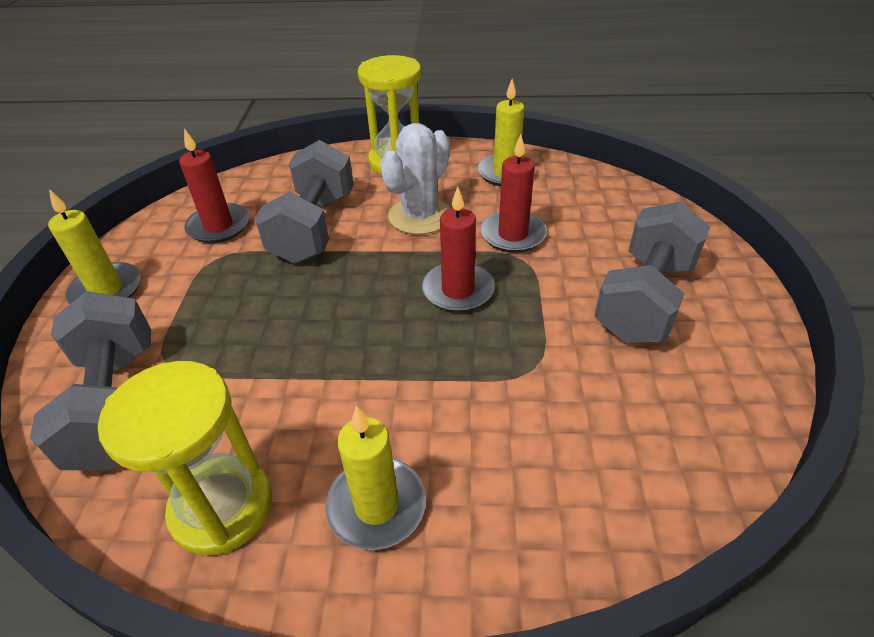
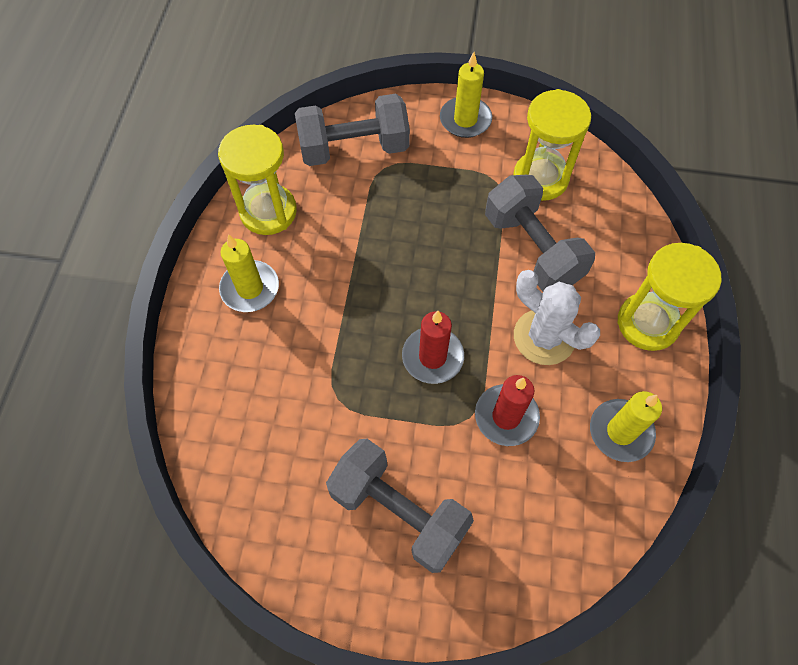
camera: 95 degrees right, 20 degrees up
red candle [179,129,249,243] -> yellow hourglass [513,89,591,201]
grey dumbbell [255,140,354,264] -> grey dumbbell turned 45 degrees clockwise [485,175,595,292]

